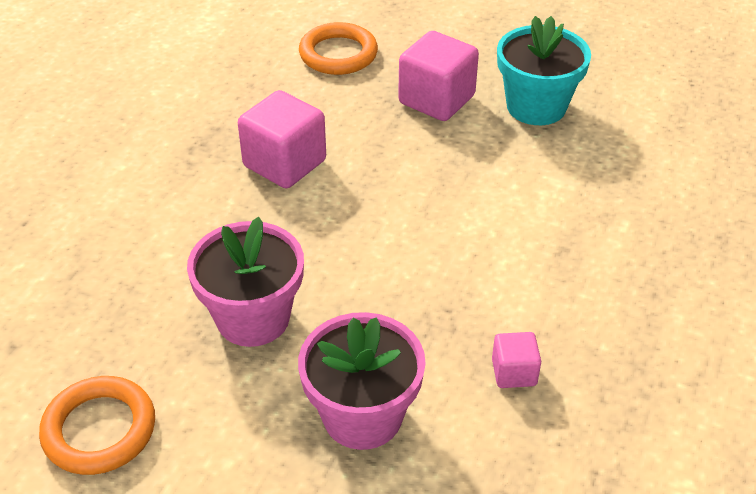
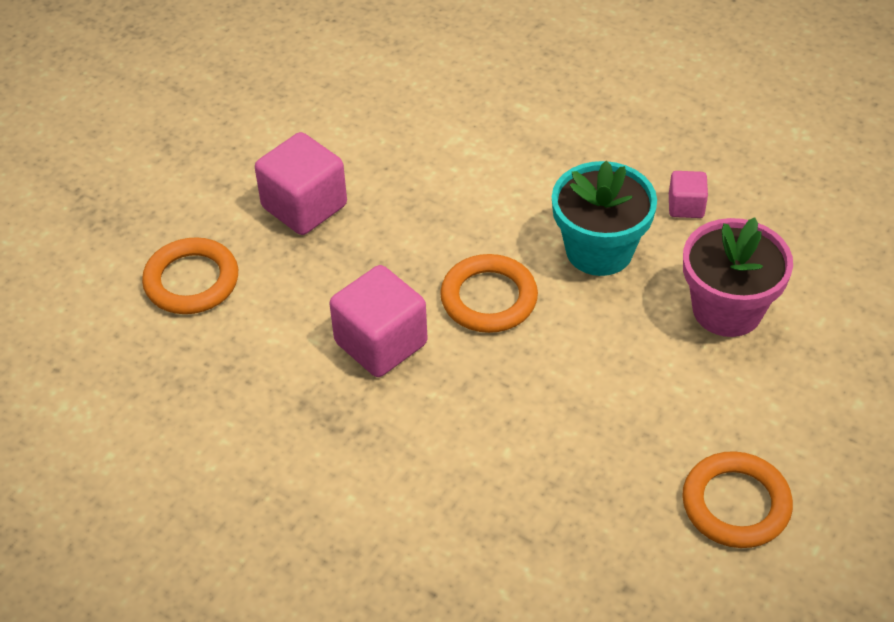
camera: 80 degrees left, 5 degrees up
pink flower pot [187,217,304,347] -> none
turquoise flower pot [497,16,591,125] -> turquoise flower pot moved to [552,161,657,276]
none -> orange ring [440,254,538,333]

